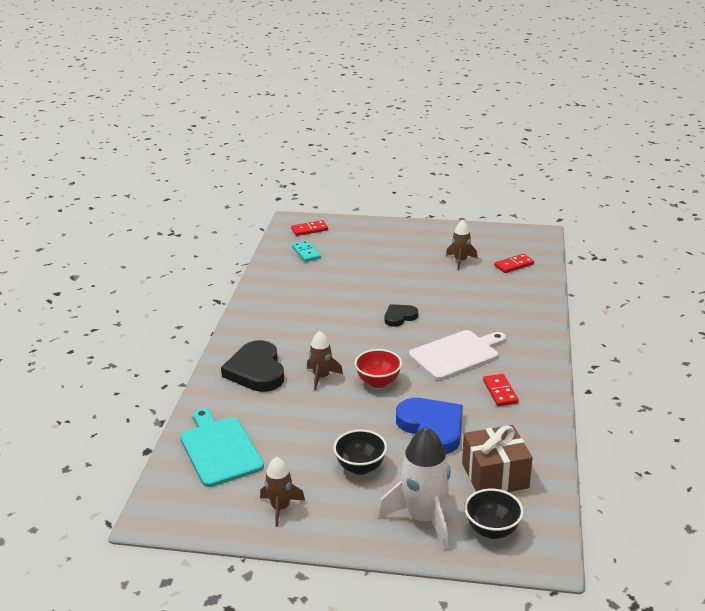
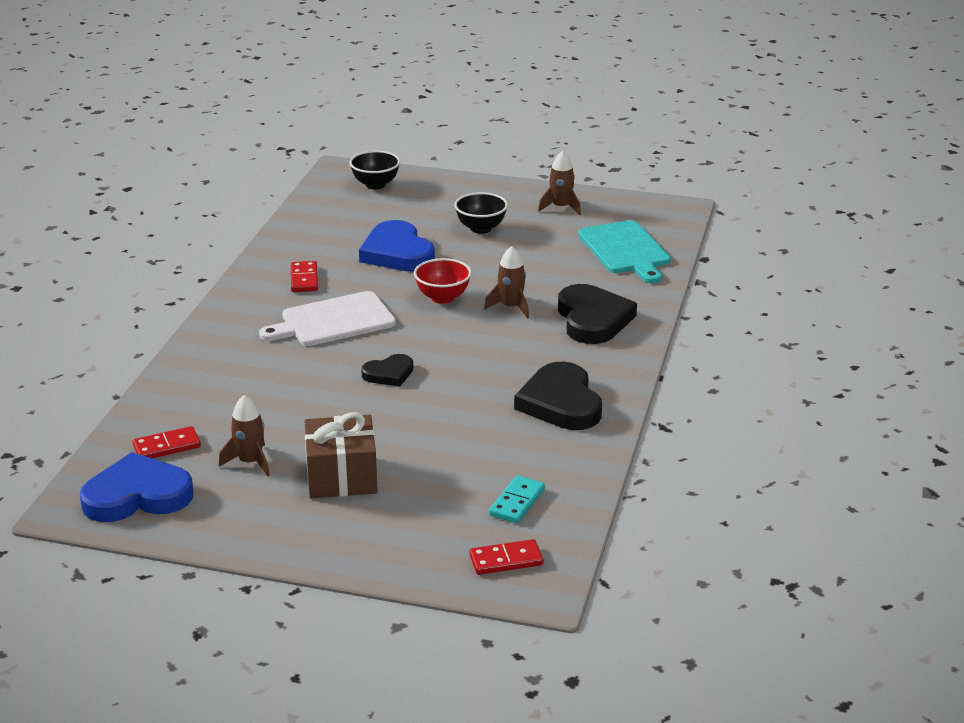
camera: 175 degrees left, 0 degrees up
turquoise domino [292,240,321,262] -> turquoise domino turned 45 degrees clockwise [489,475,545,523]
white rocket [378,427,451,549] -> none
brown gift [462,425,533,492] -> brown gift moved to [304,412,378,498]
none -> blue heart [80,452,194,522]
none -> black heart [514,362,602,430]

